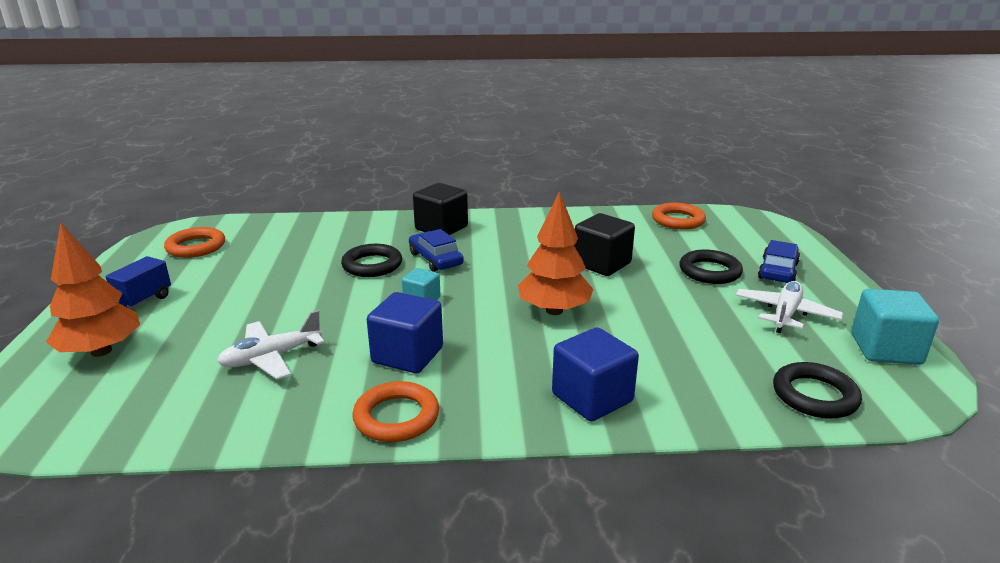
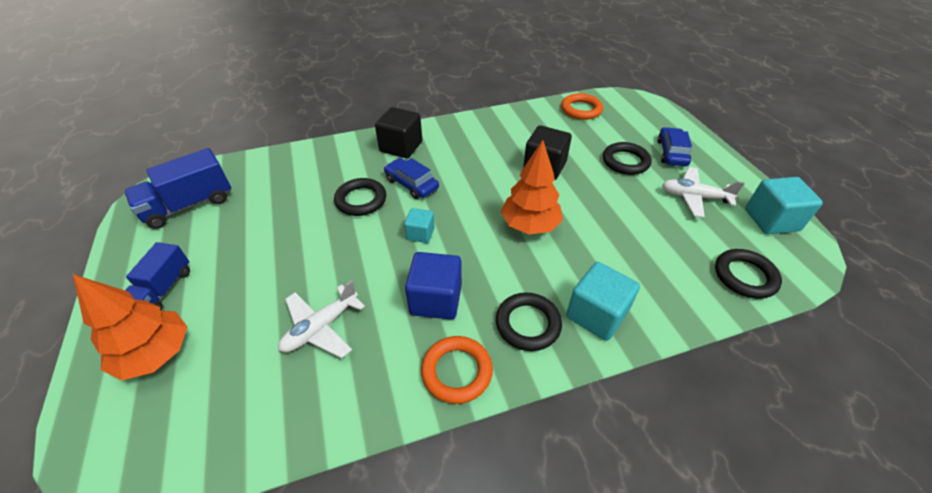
camera: 15 degrees left, 20 degrees up
orange ring [164,227,225,258] -> blue truck [124,148,231,229]
blue cube [552,327,639,421] -> turquoise cube [566,262,640,341]
white plane [736,281,843,333] -> white plane turned 90 degrees counterclockwise [662,167,745,218]
none -> black ring [496,292,562,351]

